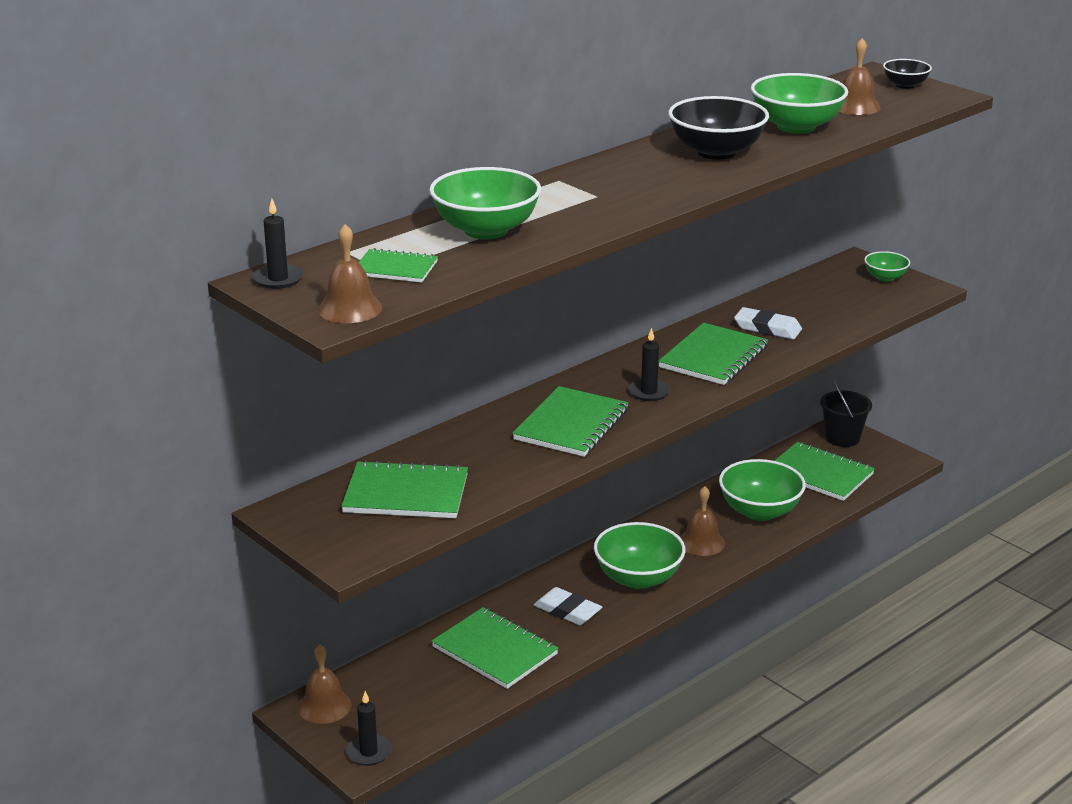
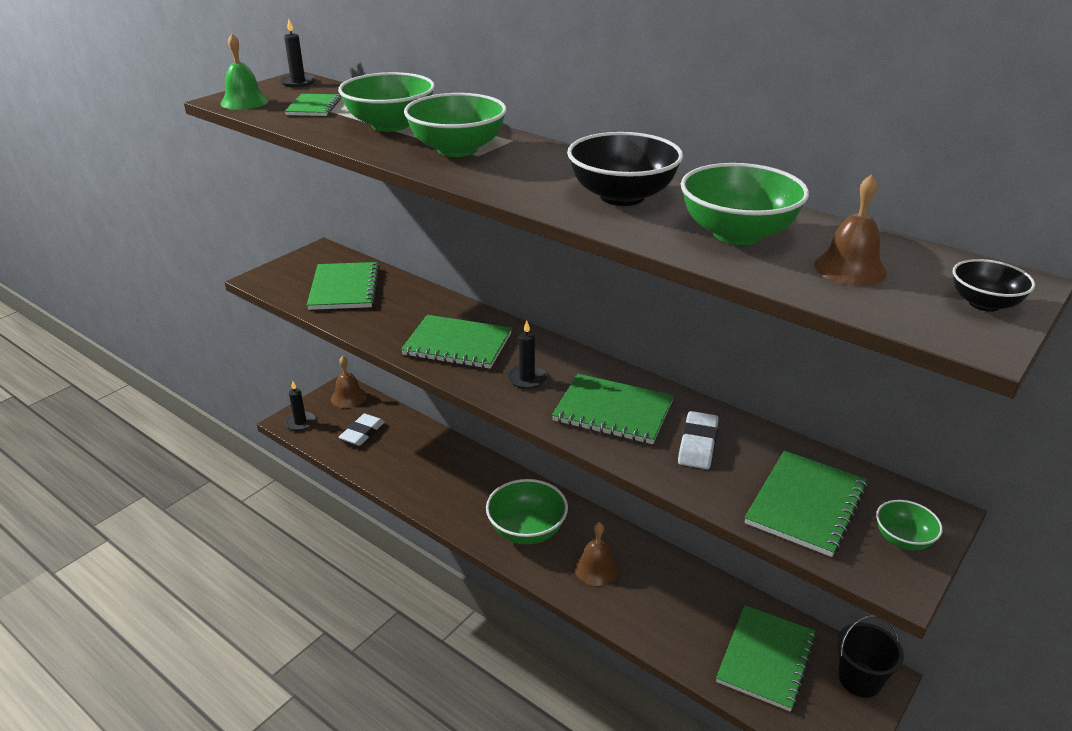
camera: 80 degrees right, 5 degrees up
brown bell [318,224,382,323] -> green bell [221,34,269,110]
green notebook [431,607,559,689] -> green notebook moved to [745,451,868,557]
white eraser [534,587,602,625] -> white eraser moved to [338,414,385,446]
green bowl [719,459,806,521] -> green bowl moved to [404,93,507,157]

